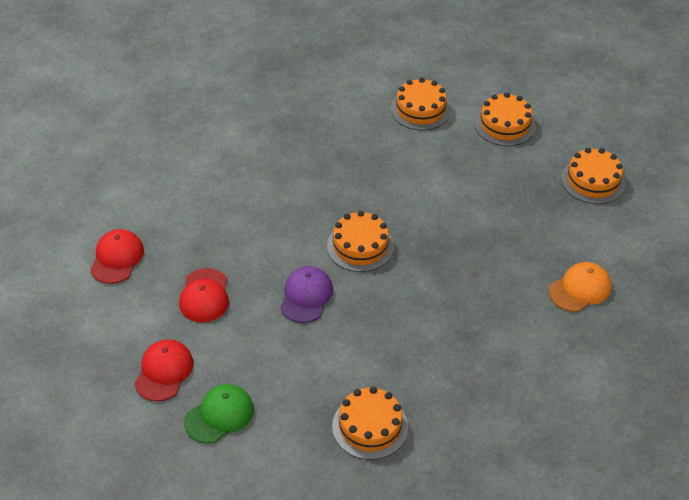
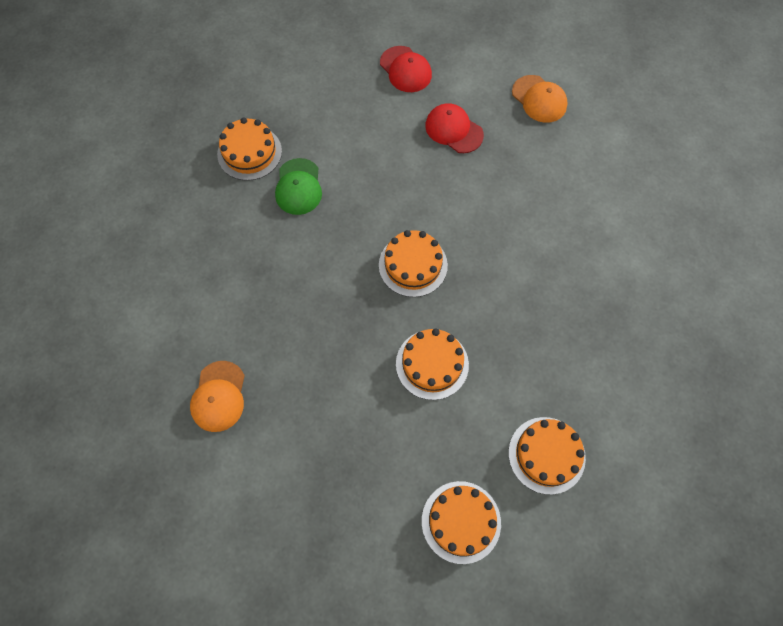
camera: 130 degrees right, 20 degrees up
red cap [90,229,144,284] -> orange cap [512,75,568,123]
green cap [184,384,254,444] -> green cap moved to [275,158,322,215]
purple cap [280,266,333,323] -> none
orange cake [561,148,625,204] -> orange cake moved to [396,329,469,400]

